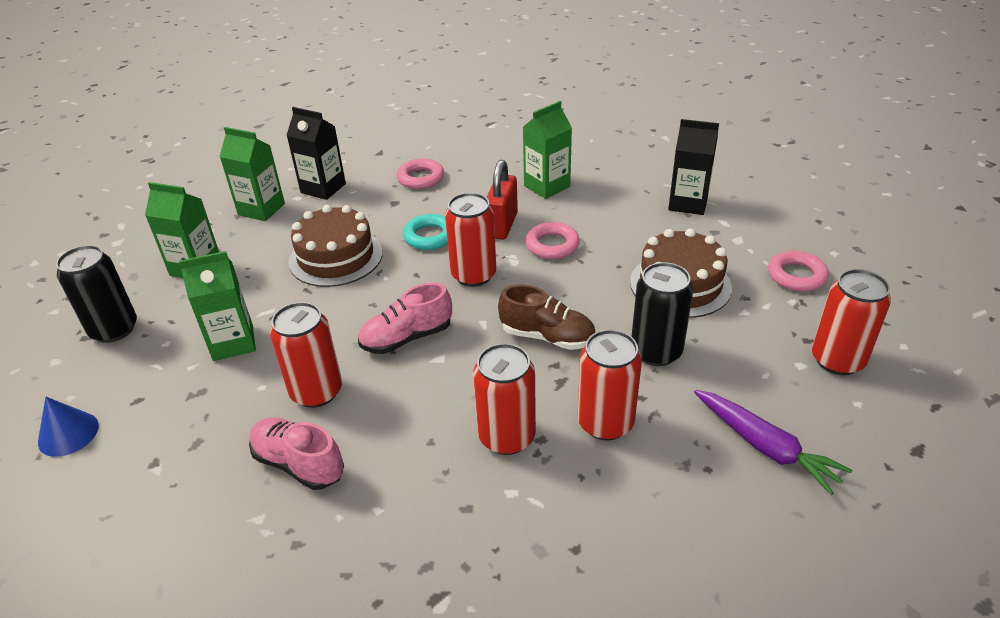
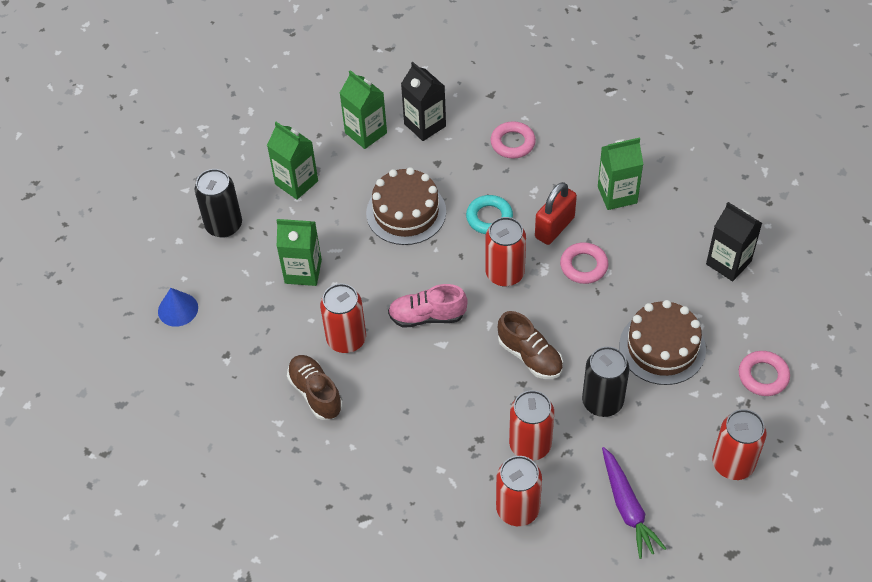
camera: 25 degrees right, 15 degrees up
pink shoe [249,418,344,490] -> brown shoe [287,355,343,420]
red can [473,343,536,455] -> red can moved to [496,456,542,526]

